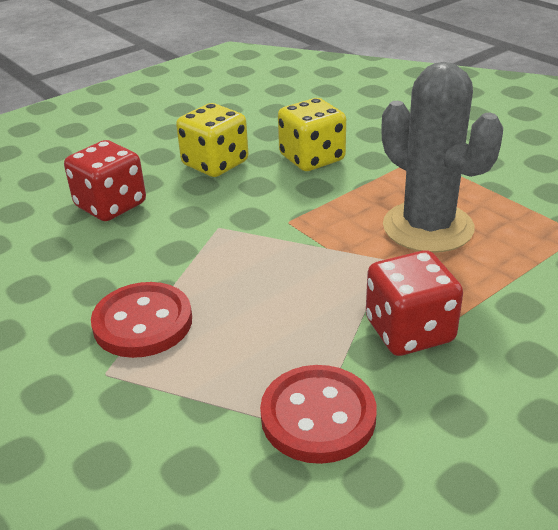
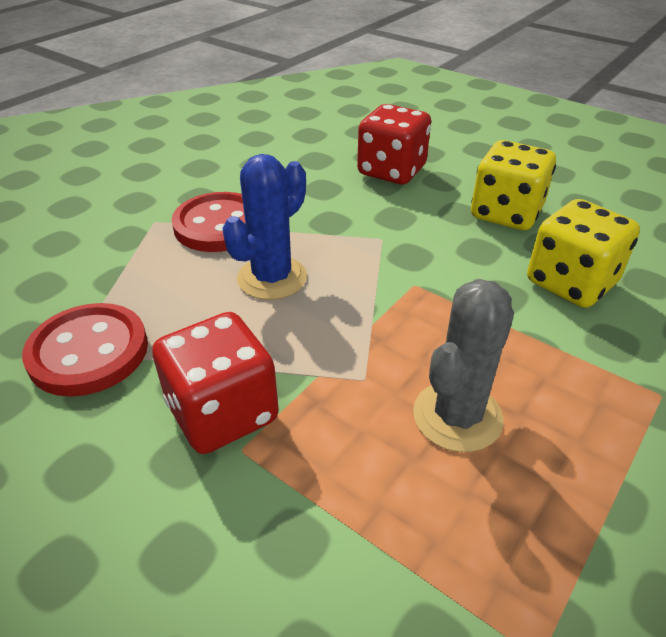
camera: 75 degrees right, 5 degrees up
grey cactus [381,62,503,253] -> grey cactus [413,279,514,452], size x0.66
none -> blue cactus [222,154,307,300]

